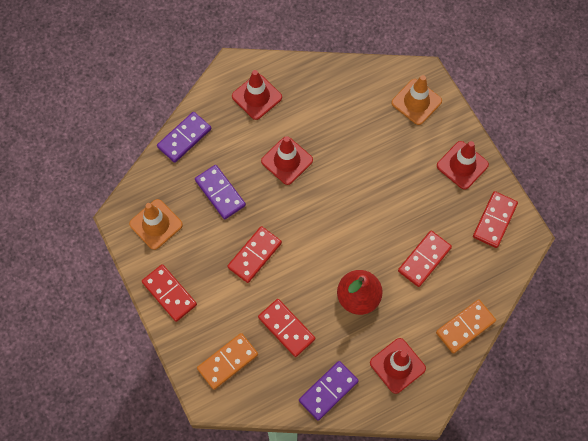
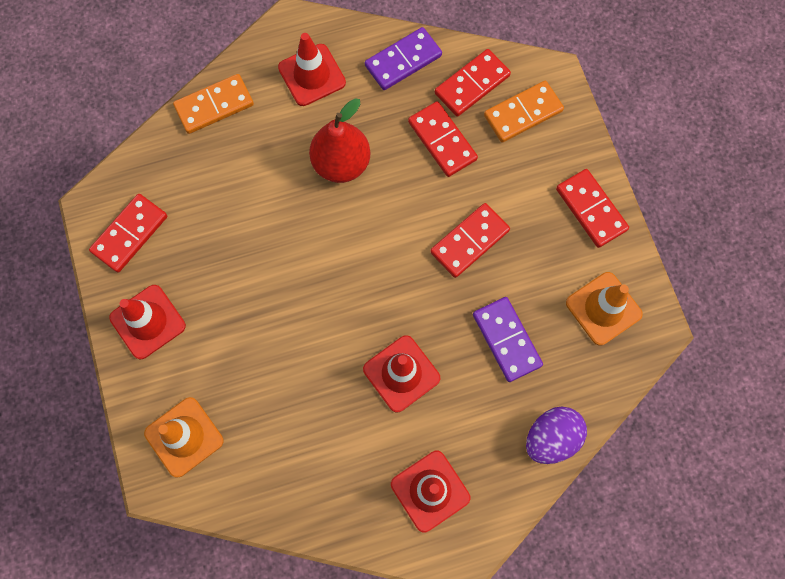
camera: 170 degrees left, 5 degrees up
purple domino [157,112,211,163] -> purple egg [526,407,587,464]
red domino [398,231,452,287] -> red domino moved to [435,49,511,117]

